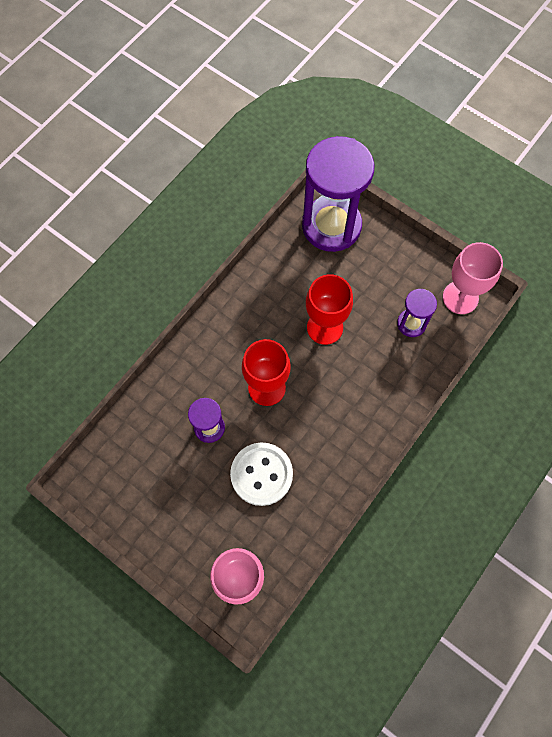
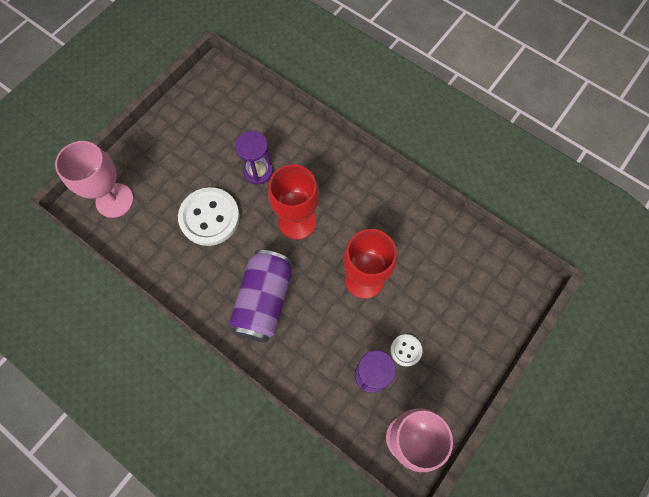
camera: 90 degrees right, 0 degrees up
purple hourglass [302,136,374,252] -> none
none -> purple can [229,250,292,342]
none -> white button [390,334,422,367]

